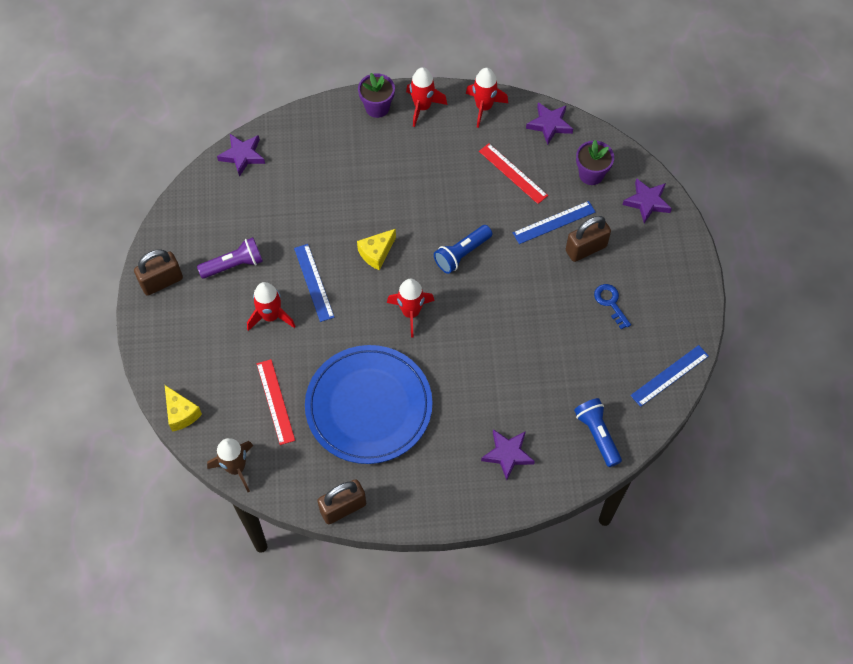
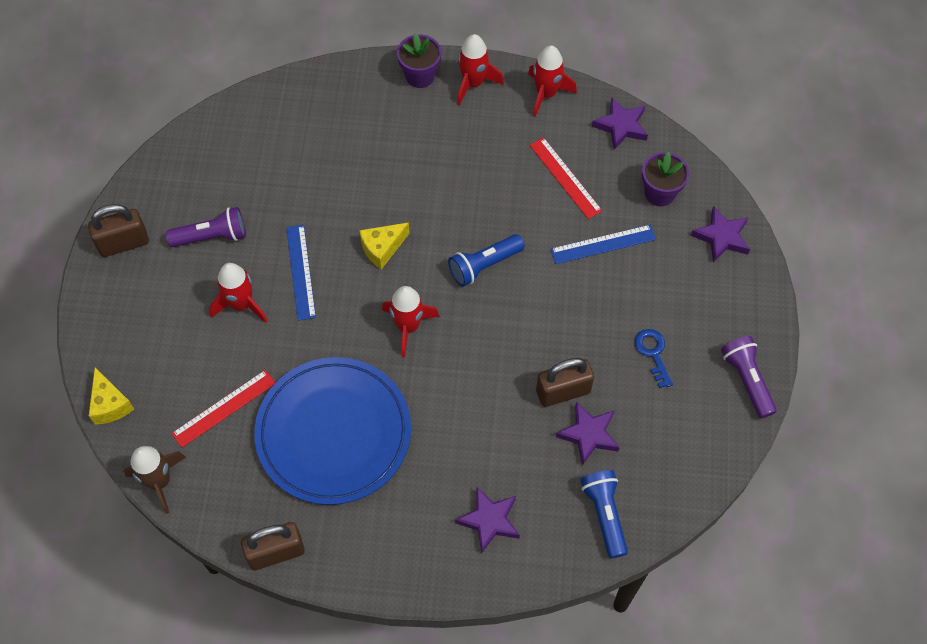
camera: 10 degrees right, 0 degrees up
purple star [217,134,265,177] -> purple star moved to [556,402,620,465]
red ruler [257,359,295,445] -> red ruler turned 60 degrees clockwise [171,370,275,448]
brown padlock [566,216,611,262] -> brown padlock moved to [536,358,594,407]
blue ruler [630,345,709,407] -> none
none -> purple flashlight [721,336,777,418]

